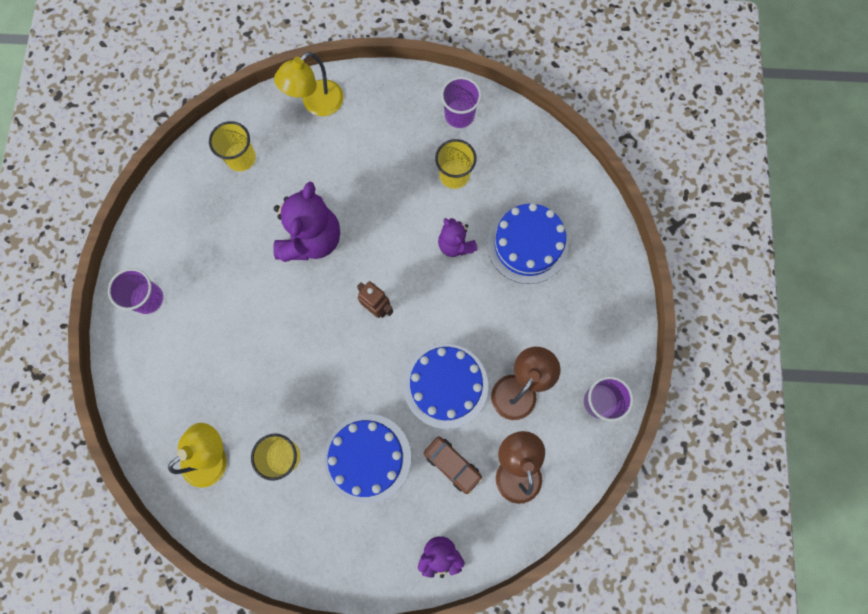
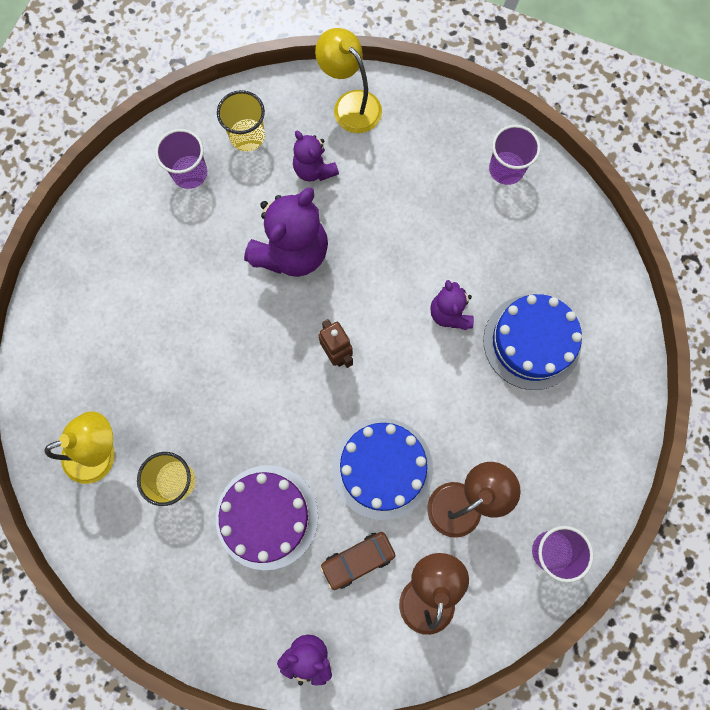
camera: 20 degrees right, 0 degrees up
purple cup [108,268,163,314] -> purple cup moved to [155,129,207,189]
yellow lamp [274,52,344,116] -> yellow lamp turned 75 degrees clockwise [315,28,382,133]
blue cake [324,414,411,503] -> purple cake [216,465,318,570]
brown car [424,436,482,494] -> brown car turned 90 degrees clockwise [320,532,395,590]
yellow cup [435,139,477,189] -> none
none -> purple teddy bear [293,131,339,182]

